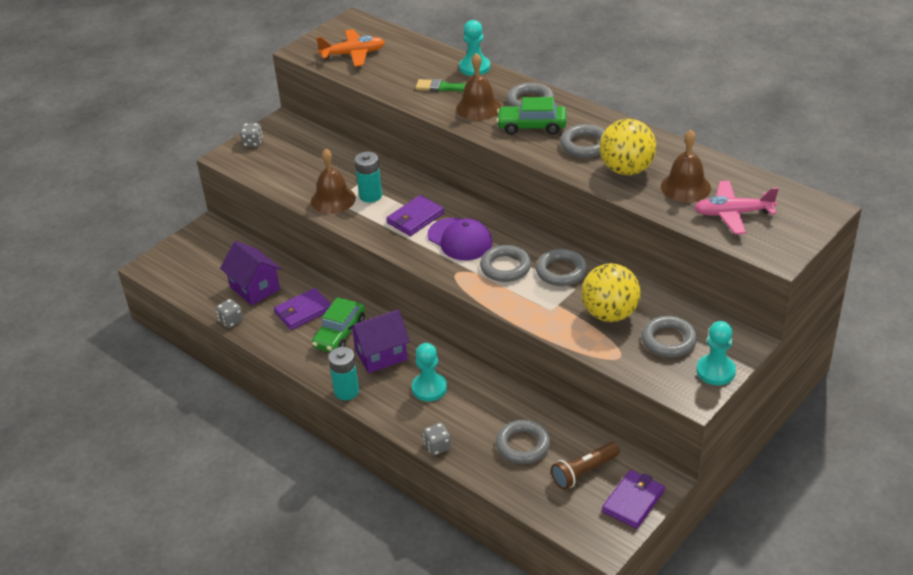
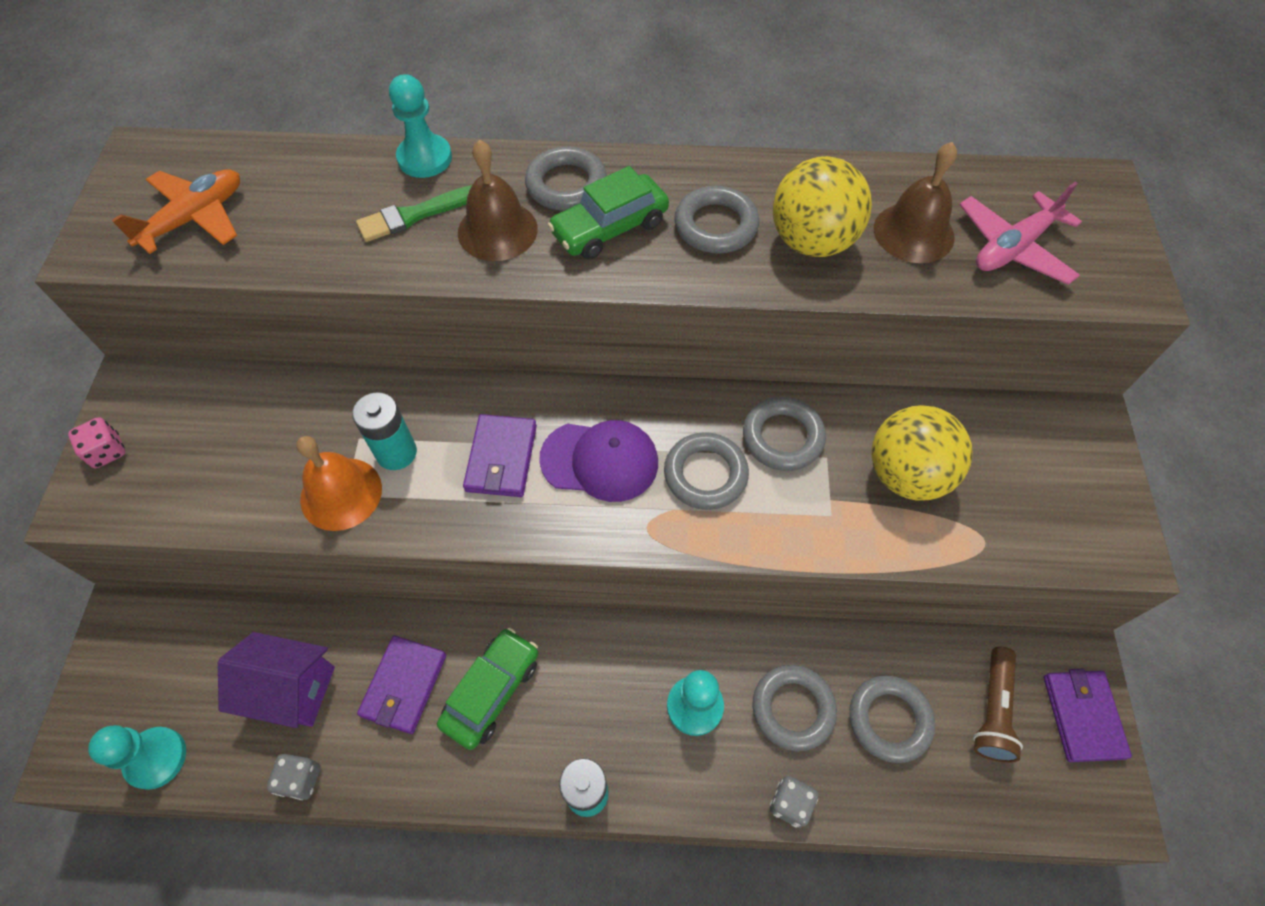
camera: 40 degrees left, 20 degrees up
grey dice [240,123,263,147] -> pink dice [68,417,125,468]
brown bell [311,149,356,214] -> orange bell [296,436,382,531]
green car [312,297,365,352] -> green car turned 135 degrees counterclockwise [437,628,538,750]
purple house [348,309,410,373] -> none
grey ring [641,316,697,357] -> grey ring moved to [752,665,837,751]
turquoise pawn [696,321,736,385] -> turquoise pawn moved to [88,725,186,790]

